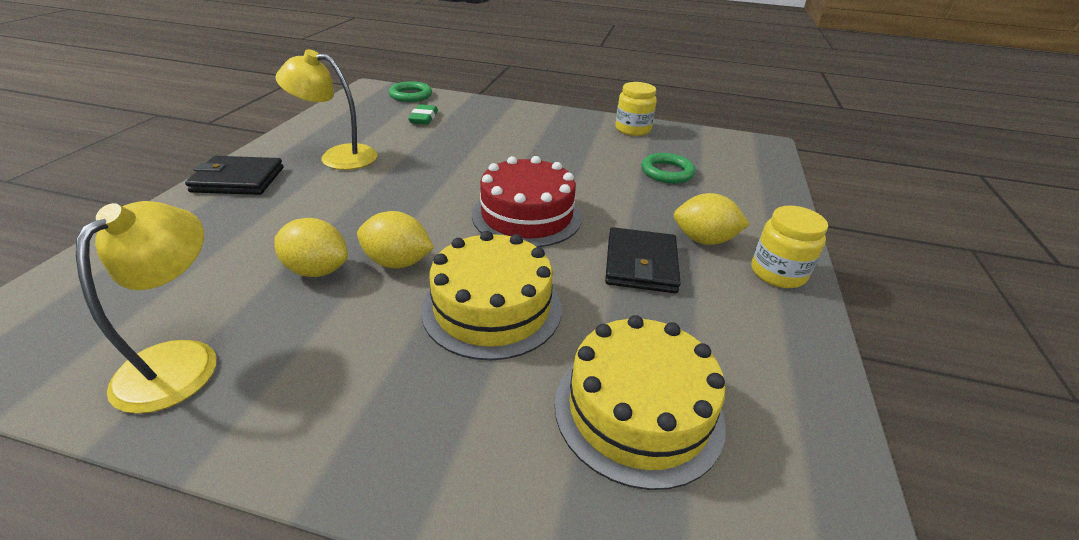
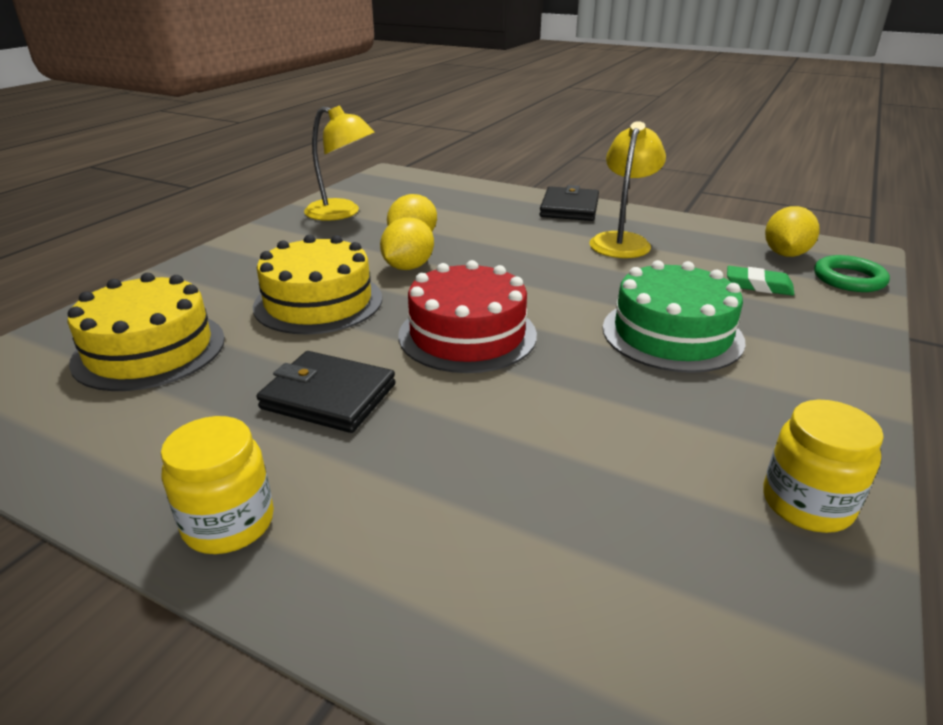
camera: 105 degrees right, 5 degrees down
green ring [641,153,696,183] -> none
yellow lemon [674,193,750,245] -> yellow lemon moved to [765,206,820,257]
none -> green cake [603,260,746,373]

